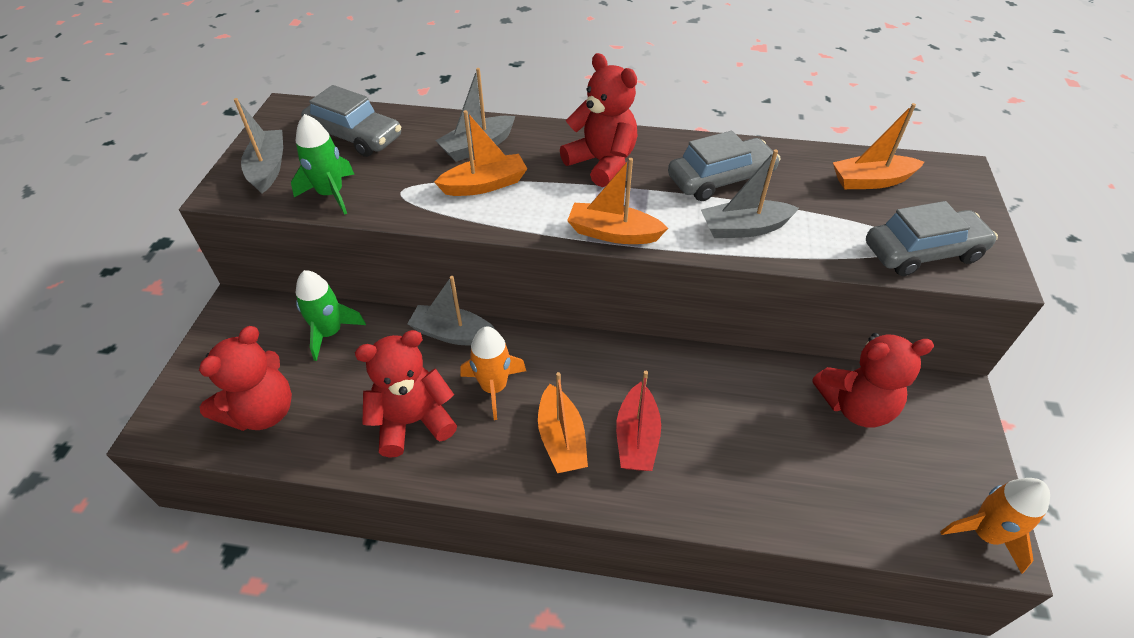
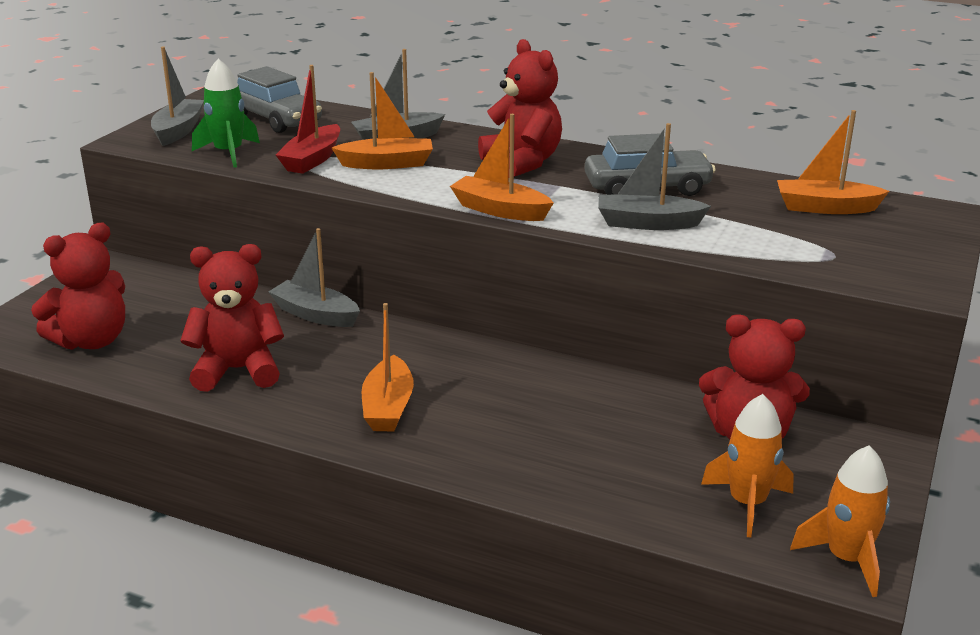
camera: 15 degrees right, 20 degrees down
green rocket [296,270,366,361] -> none
orange rocket [461,326,526,420] -> orange rocket moved to [701,394,794,537]
red boat [616,371,661,471] -> red boat moved to [276,65,340,174]
grey car [866,201,998,276] -> none

